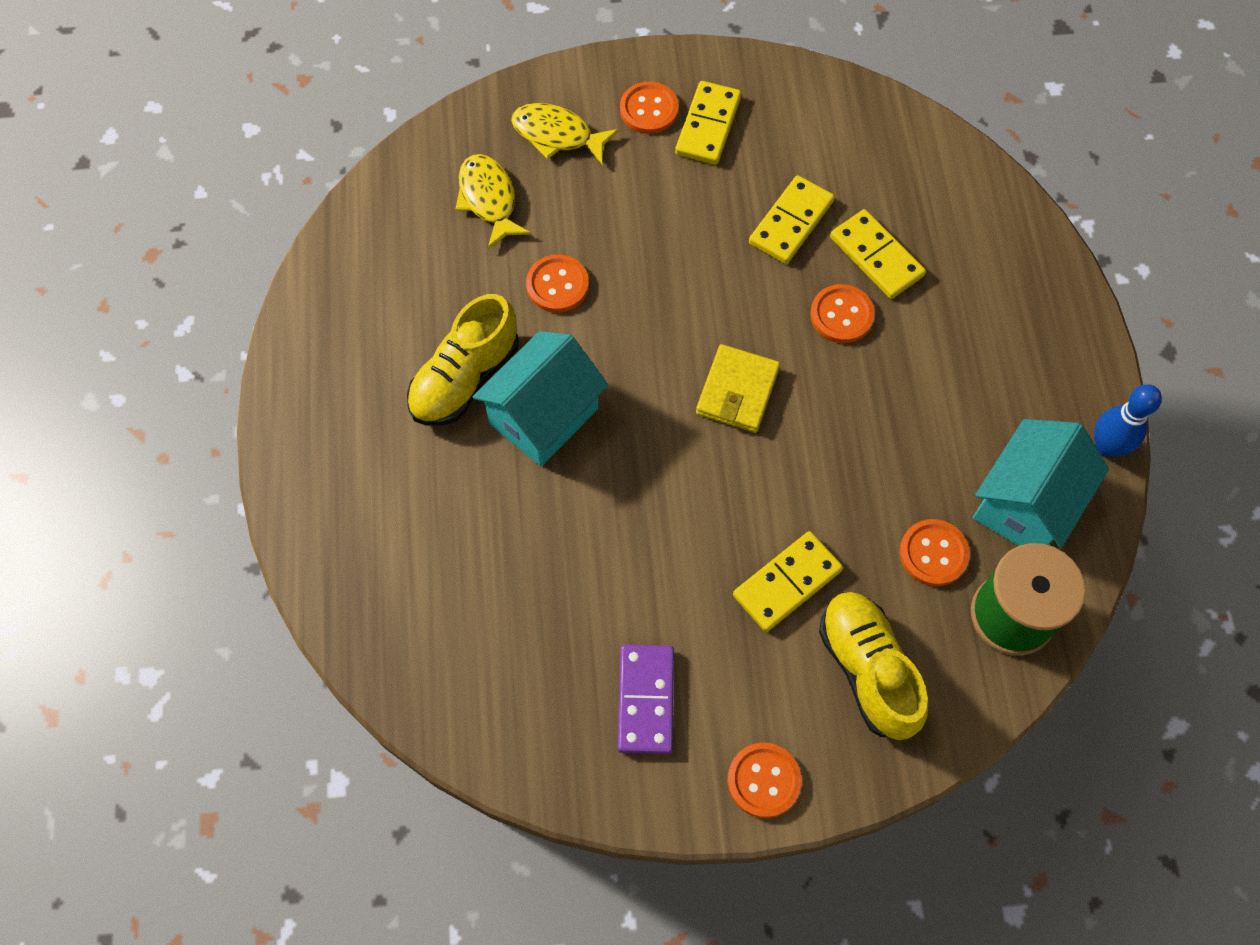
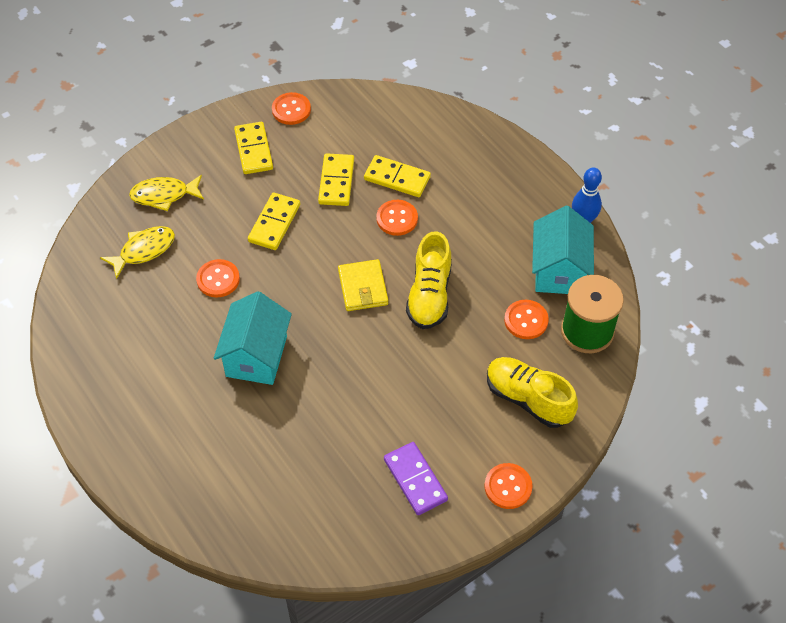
camera: 30 degrees left, 10 degrees down
yellow shoe [407,294,518,426] -> yellow shoe moved to [406,231,452,329]
yellow fish [456,154,531,249] -> yellow fish turned 105 degrees clockwise [100,226,175,279]
orange button [620,82,679,134] -> orange button moved to [272,92,311,125]
yellow domino [733,531,843,632] -> yellow domino moved to [248,192,300,250]

